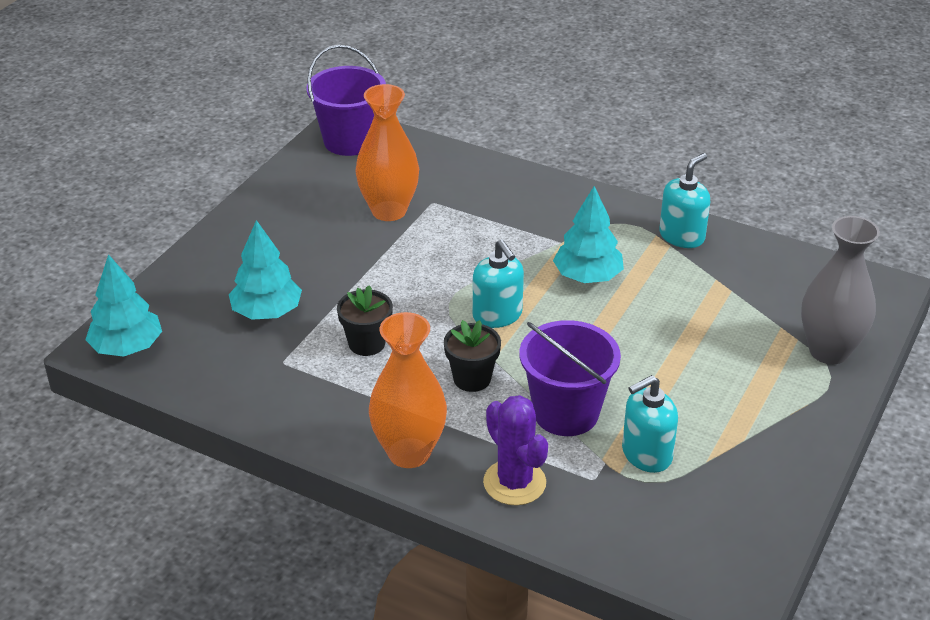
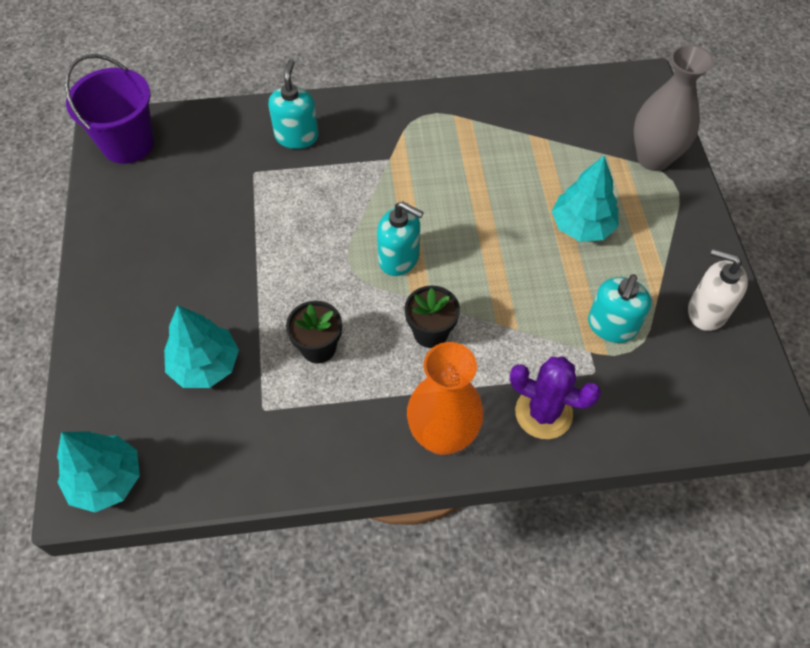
camera: 35 degrees left, 20 degrees up
orange vase [355,84,419,221] -> none
purple bucket [519,320,621,436] -> none
turquoise tree [553,186,624,283] -> turquoise tree moved to [551,156,619,241]
turquoise soap dispenser [659,153,710,248] -> turquoise soap dispenser moved to [268,59,318,149]
none -> white soap dispenser [688,249,748,331]

